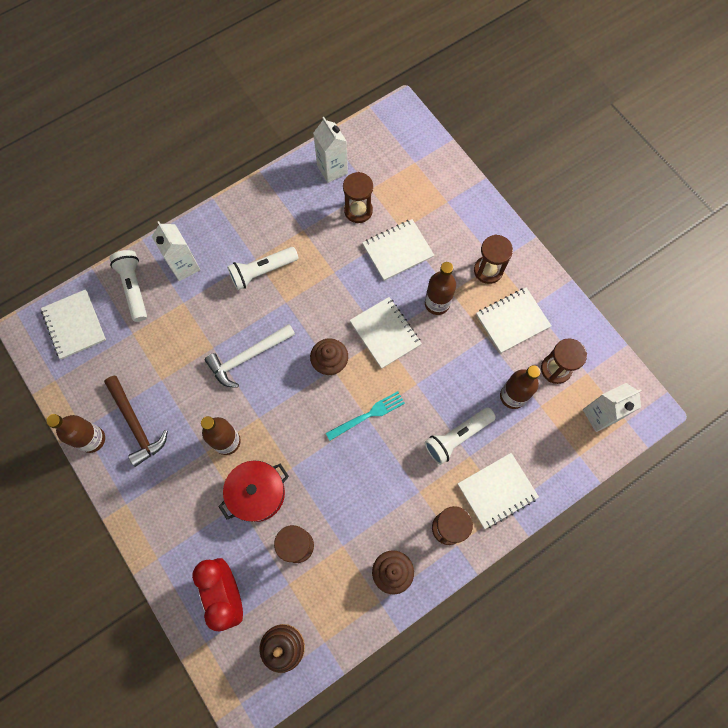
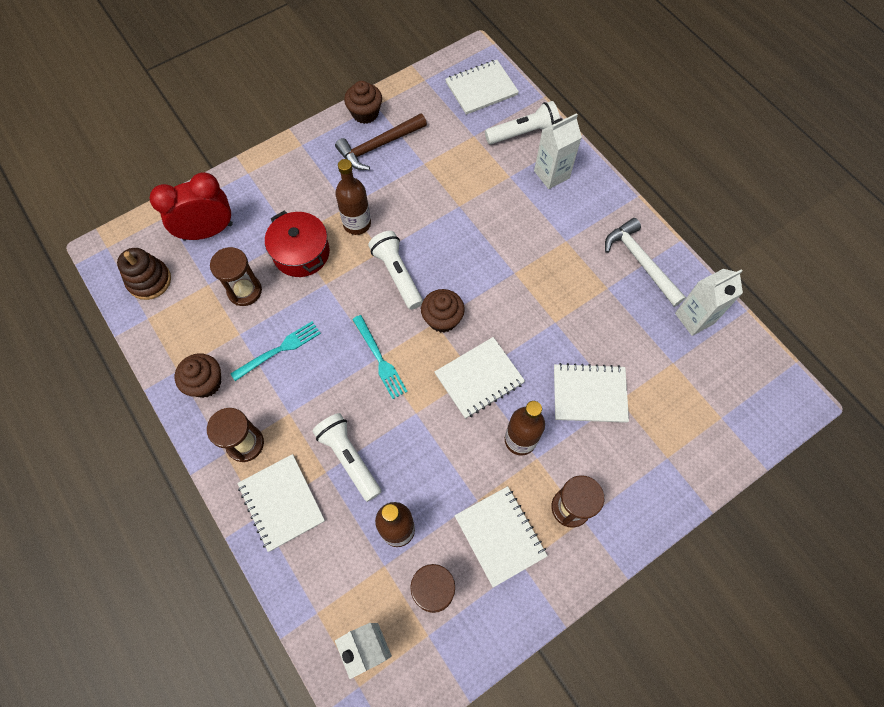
camera: 90 degrees right, 5 degrees down
brown bottle [46,414,105,453] -> brown cupcake [344,81,382,124]
white hammer [205,324,295,388] -> white hammer moved to [605,218,686,307]
white flashlight [227,247,298,290] -> white flashlight moved to [368,231,423,310]
brown hourglass [343,172,373,223] -> none
white notebook [362,219,434,281] -> white notebook turned 60 degrees counterclockwise [554,363,629,423]
none -> turquoise fork [230,321,321,381]

